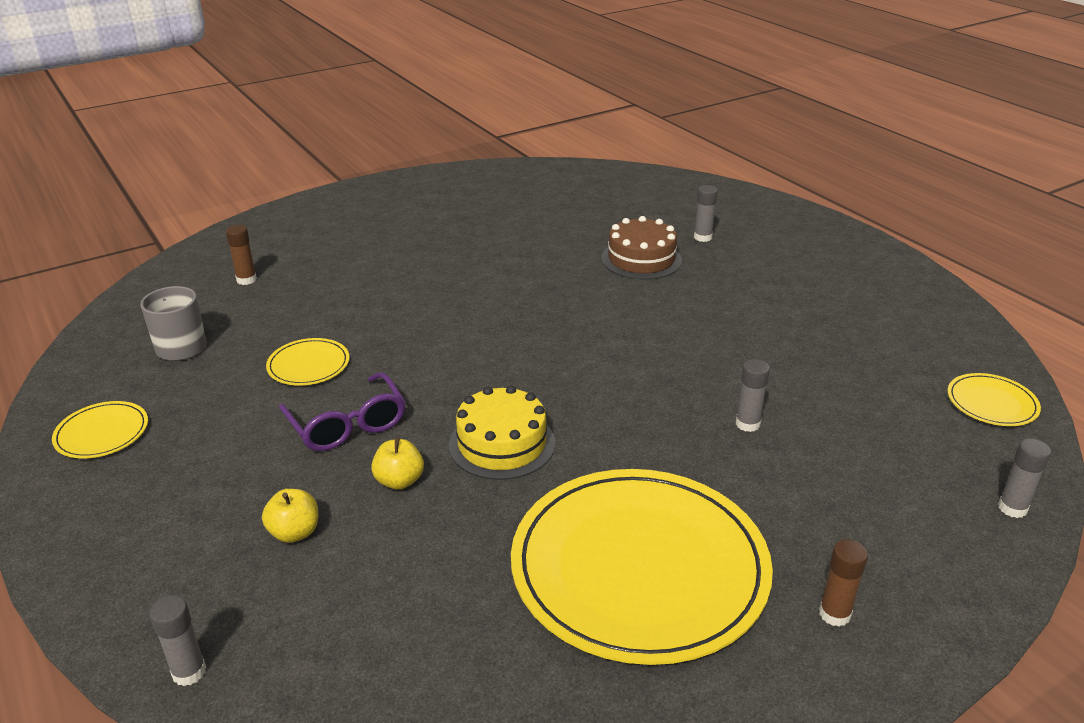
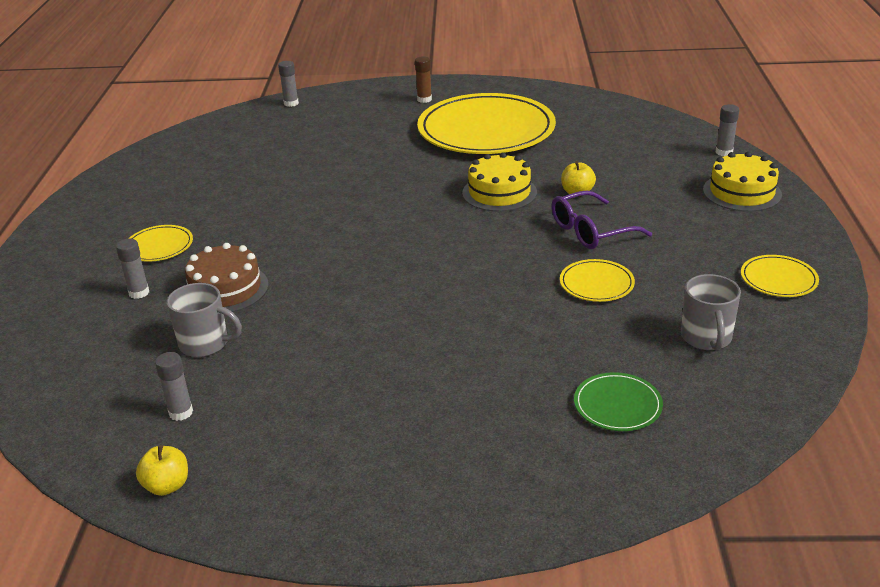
camera: 145 degrees left, 0 degrees up
brown glue stick [226,225,257,285] -> green plate [574,372,663,431]
yellow apple [262,489,318,543] -> yellow apple moved to [136,445,188,496]
purple glasses [279,372,405,451] -> purple glasses turned 120 degrees counterclockwise [551,190,652,249]
grey glue stick [736,359,770,432] -> grey glue stick moved to [155,352,193,421]
yellow plate [947,373,1041,426] -> yellow plate moved to [128,225,193,262]
none -> grey mug [167,283,242,357]
none -> yellow cake [703,152,782,212]

